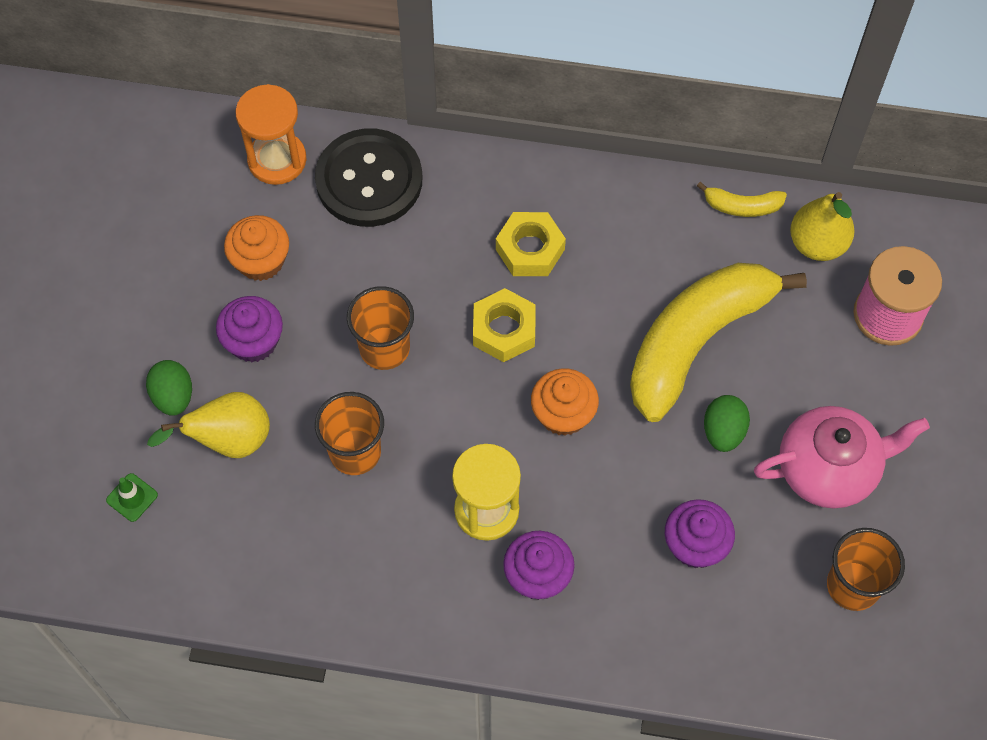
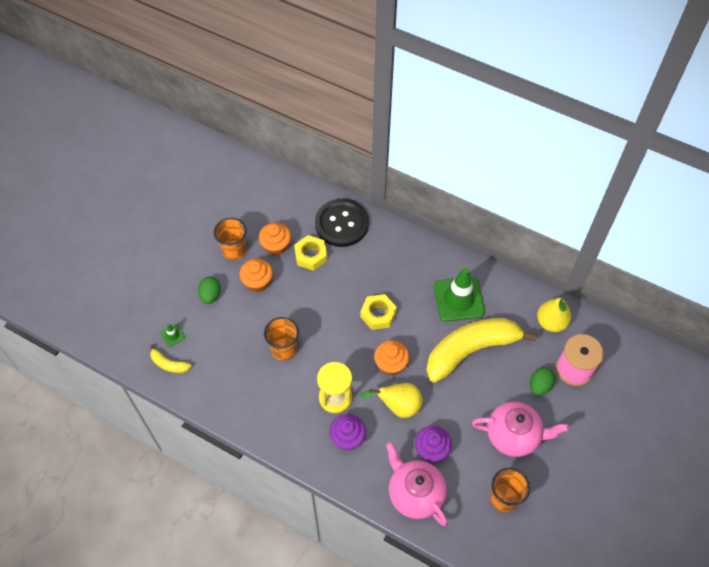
camera: 20 degrees right, 5 degrees down
yellow pear [147,392,270,458] -> yellow pear moved to [359,383,422,418]
purple cupcake [216,296,283,362] -> orange cupcake [240,258,273,292]
orange hourglass [235,84,307,185] -> none
orange cup [347,286,414,370] -> orange cup moved to [214,217,247,260]
yellow nut [496,212,566,276] -> yellow nut moved to [294,235,327,271]
yellow banana [697,182,787,217] -> yellow banana moved to [150,344,191,373]
green egg [704,395,750,452] -> green egg moved to [530,367,555,396]
none -> pink teapot [386,442,448,526]
none -> green traffic cone [434,267,485,322]

